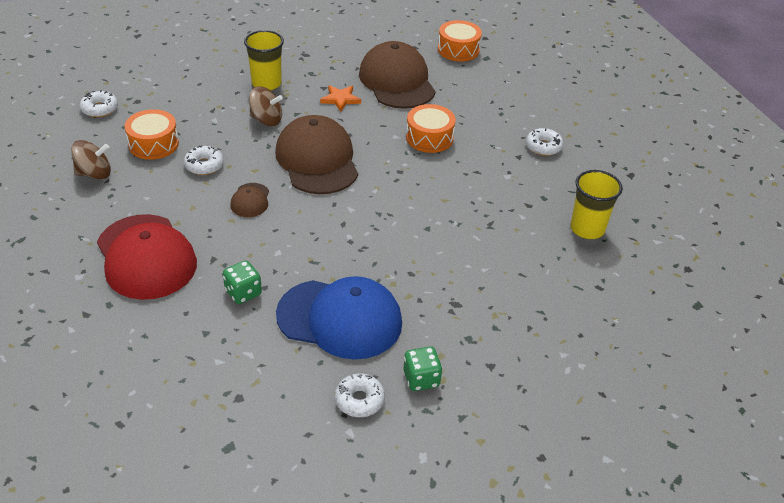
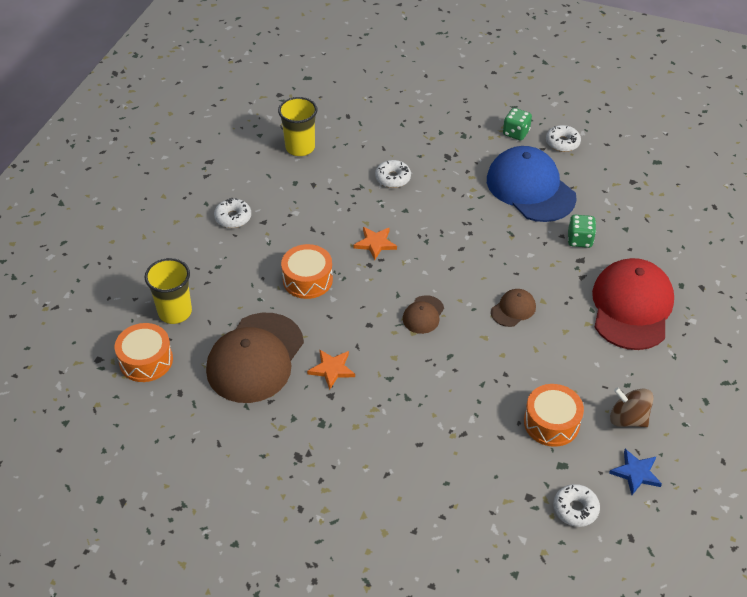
camera: 135 degrees left, 5 degrees up
white donut [184,145,224,175] -> white donut moved to [375,160,411,188]
yellow cup [244,30,284,91] -> yellow cup moved to [144,258,192,324]
brown spinning top [249,86,283,126] -> none
brown cap [275,115,358,194] -> brown cap [403,295,444,334], size x0.45
none -> orange star [354,227,397,260]
none -> blue star [609,449,662,495]

